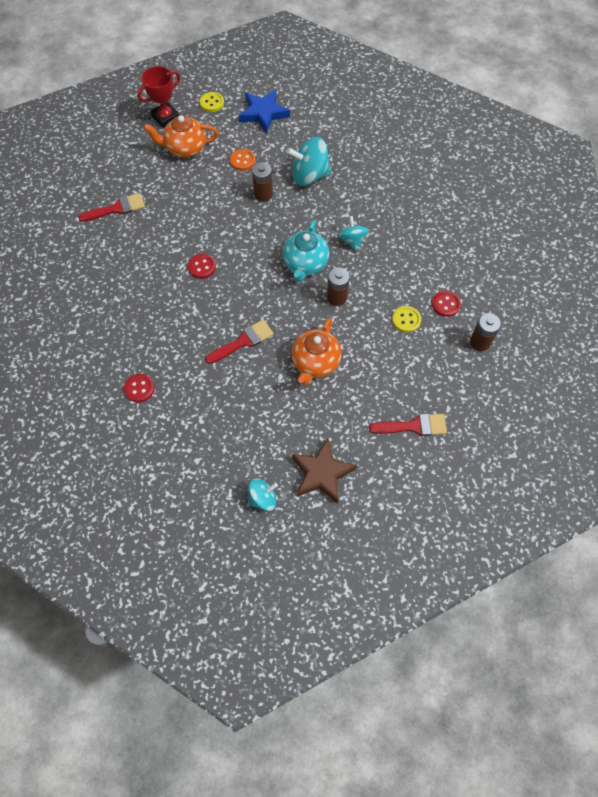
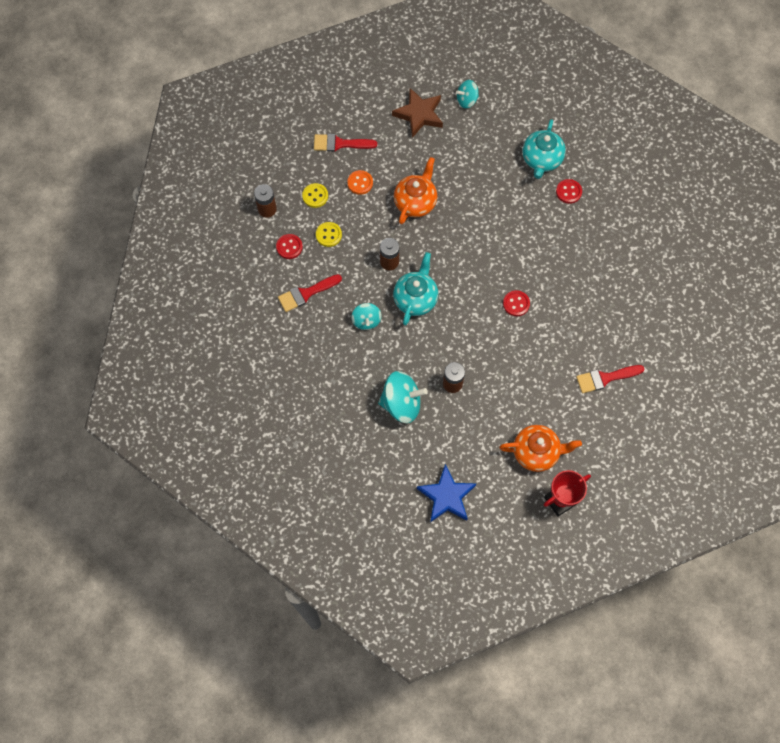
camera: 175 degrees left, 5 degrees up
yellow button [200,92,224,112] -> yellow button moved to [302,183,328,208]
red brush [205,320,274,364] -> red brush moved to [278,274,342,312]
orange button [230,149,256,171] -> orange button moved to [347,170,373,195]
none -> turquoise teapot [522,119,566,179]

